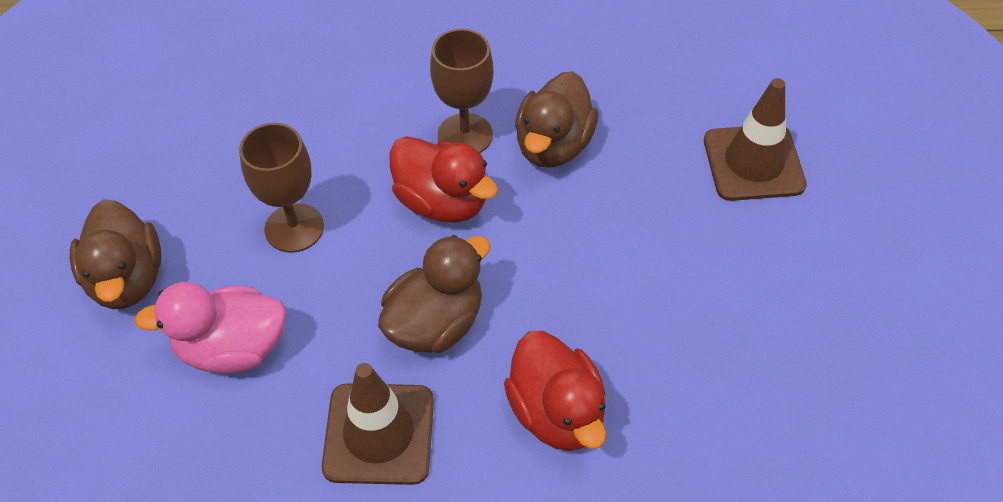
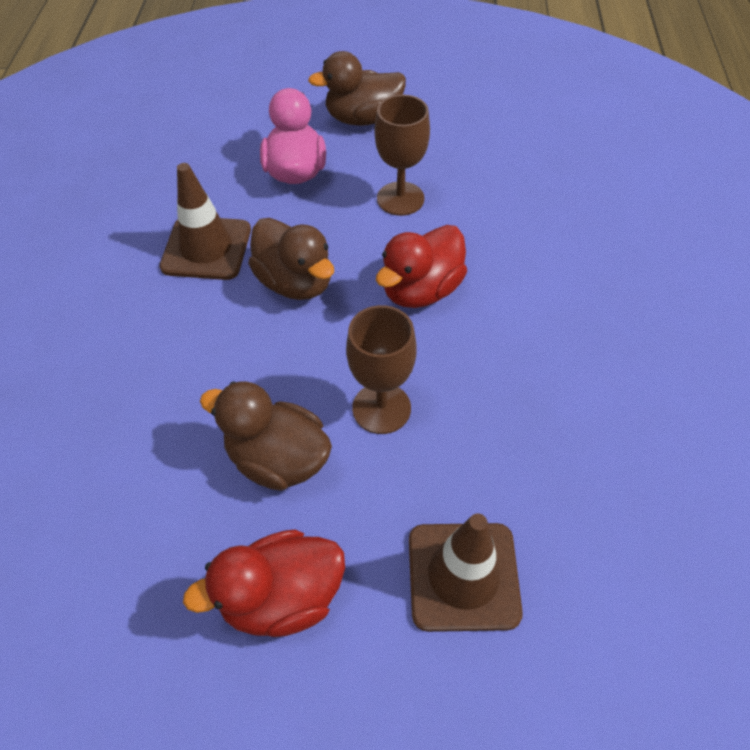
camera: 95 degrees right, 0 degrees up
brown goblet [430,29,493,153] -> brown goblet moved to [346,305,416,434]
red duck [504,331,606,451] -> red duck moved to [183,530,345,637]
brown duck [515,71,598,168] -> brown duck moved to [200,381,332,491]

